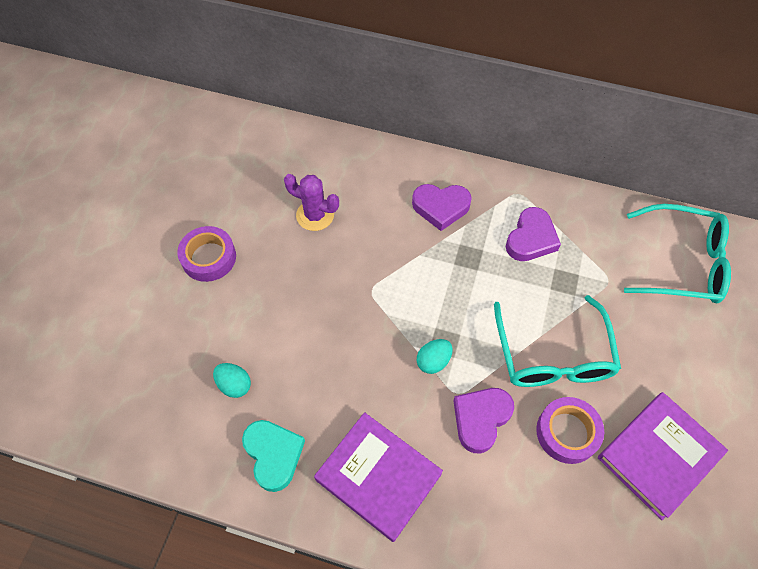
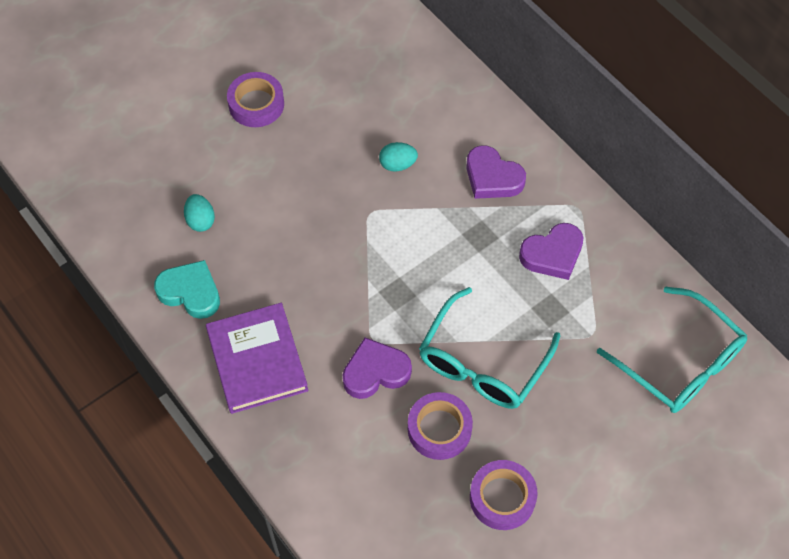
camera: 35 degrees right, 0 degrees up
turquoise heart [242,420,305,492] -> turquoise heart turned 75 degrees counterclockwise [154,260,220,319]
purple cactus [284,174,339,231] -> none
turquoise egg [417,339,453,374] -> turquoise egg moved to [379,142,418,172]
purple book [598,392,728,520] -> purple tape [470,460,537,530]

